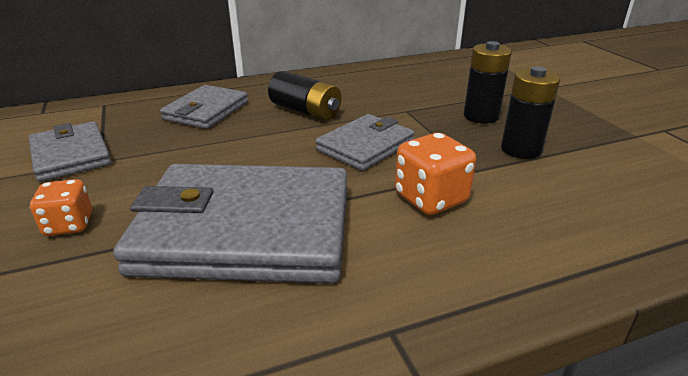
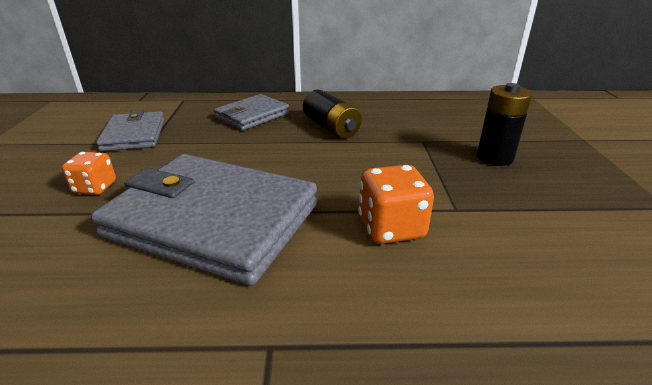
camera: 20 degrees right, 0 degrees up
grey wallet [316,114,414,171] -> none
black battery [501,66,560,159] -> none

